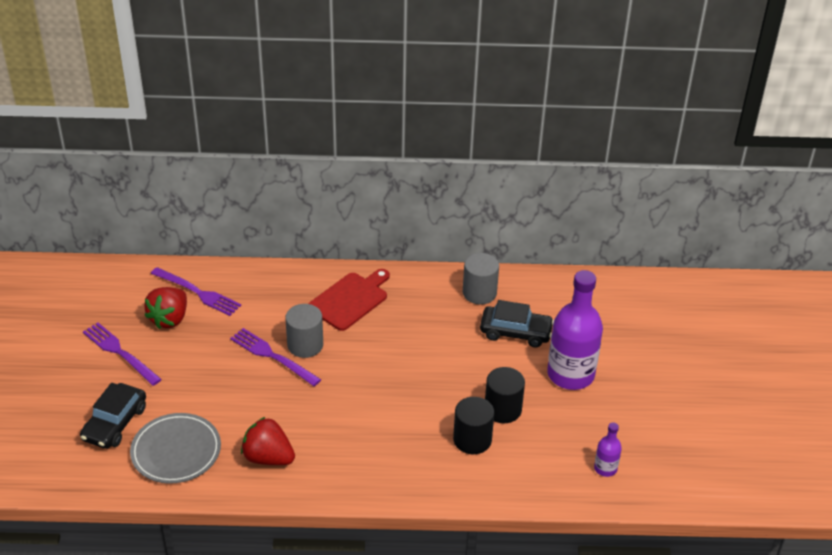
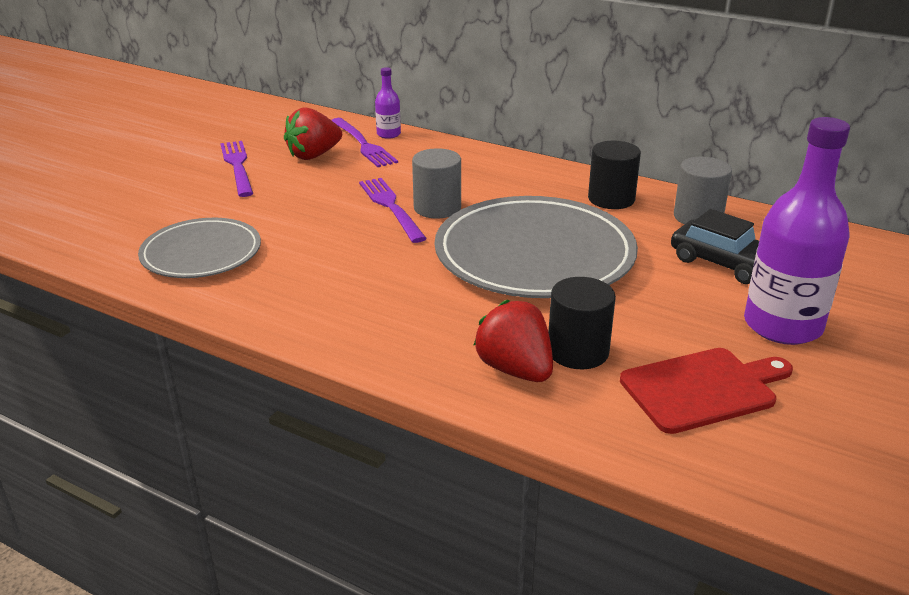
camera: 30 degrees right, 10 degrees down
black car [80,383,146,449] -> none
red strawberry [241,417,295,465] -> red strawberry moved to [473,300,553,382]
red cutting board [308,269,390,331] -> red cutting board moved to [620,348,793,434]
black cylinder [485,367,525,423] -> black cylinder moved to [588,141,641,209]
purple bottle [594,422,622,477] -> purple bottle moved to [375,67,401,139]
none -> grey plate [435,196,638,298]

